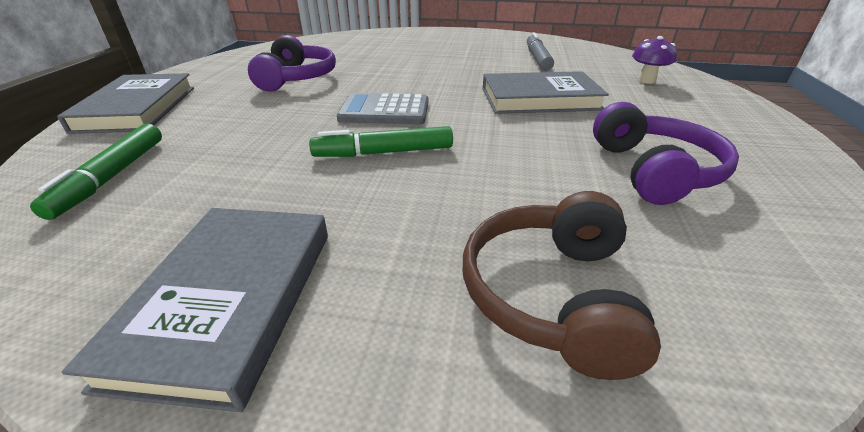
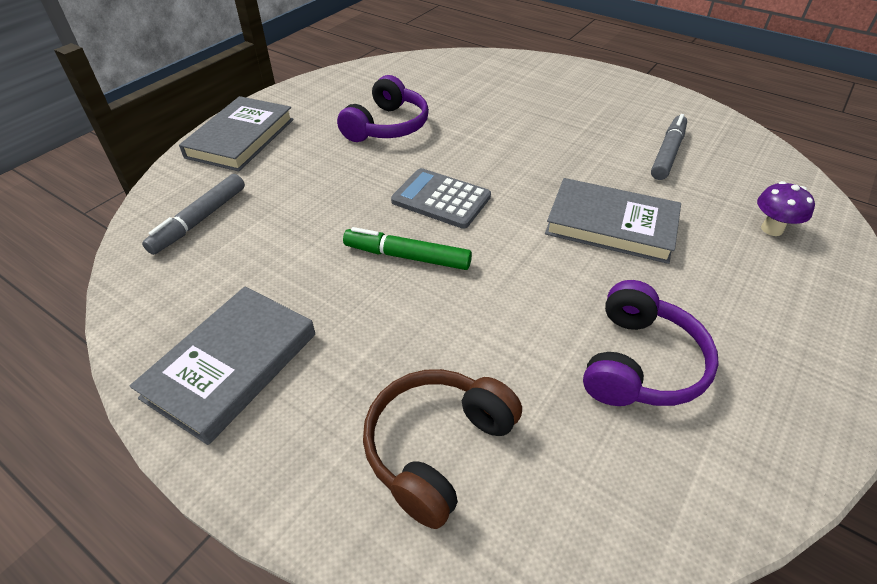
camera: 25 degrees right, 10 degrees up
green marker [30,124,162,220] -> grey marker [142,174,245,255]

